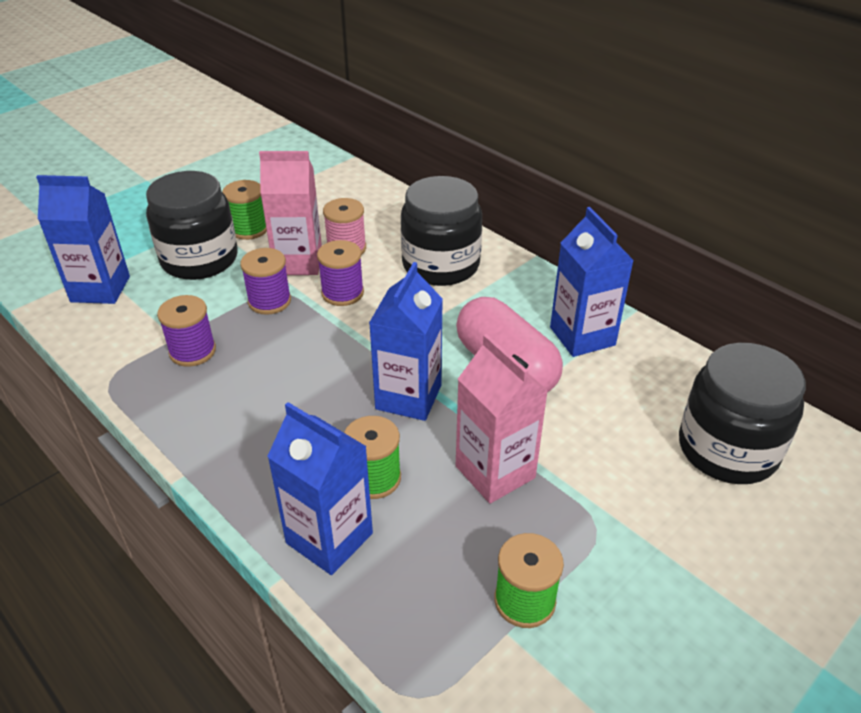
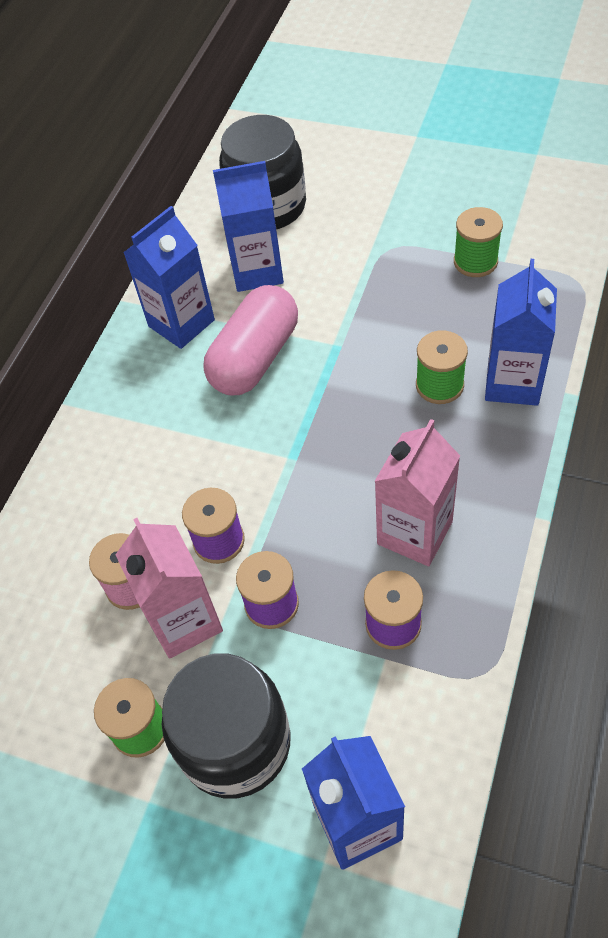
camera: 110 degrees left, 15 degrees up
blue carton [369,262,443,421] -> blue carton moved to [213,161,284,292]
black jar [401,176,482,286] -> none
pink carton [456,334,548,503] -> pink carton moved to [375,419,460,566]

